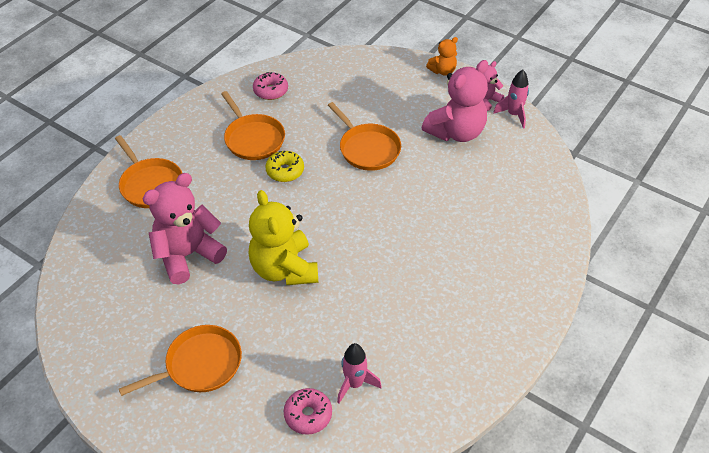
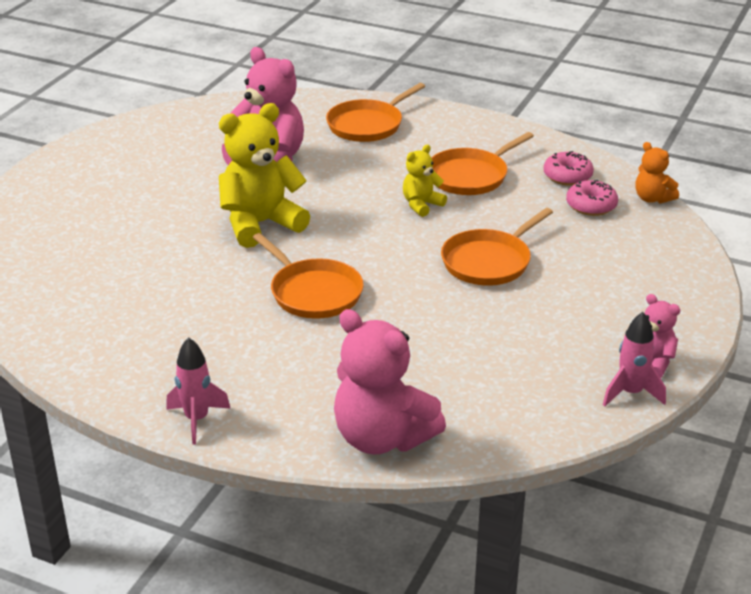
camera: 80 degrees right, 15 degrees down
orange pan [119,325,242,396] -> orange pan moved to [252,233,364,319]
yellow donut [265,151,304,182] -> yellow teddy bear [403,145,447,217]
pink donut [284,388,332,435] -> pink donut moved to [566,180,618,216]
pink rocket [337,343,382,403] -> pink rocket moved to [166,337,231,444]
pink teddy bear [422,60,488,142] -> pink teddy bear moved to [334,309,446,455]
orange teddy bear [426,37,458,75] -> orange teddy bear moved to [635,142,679,203]

